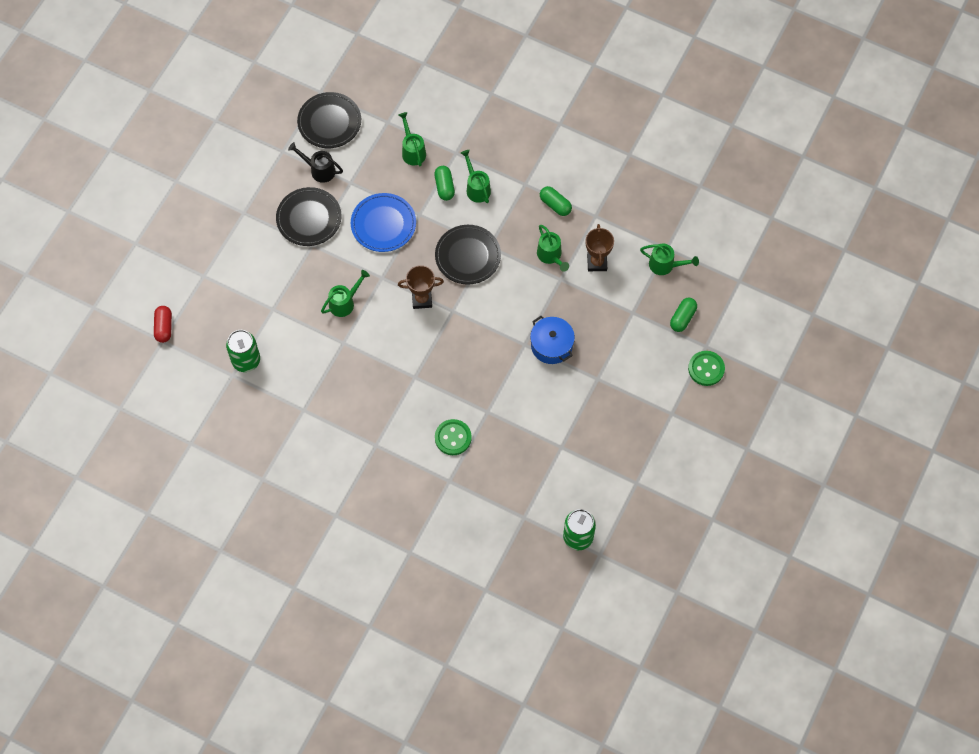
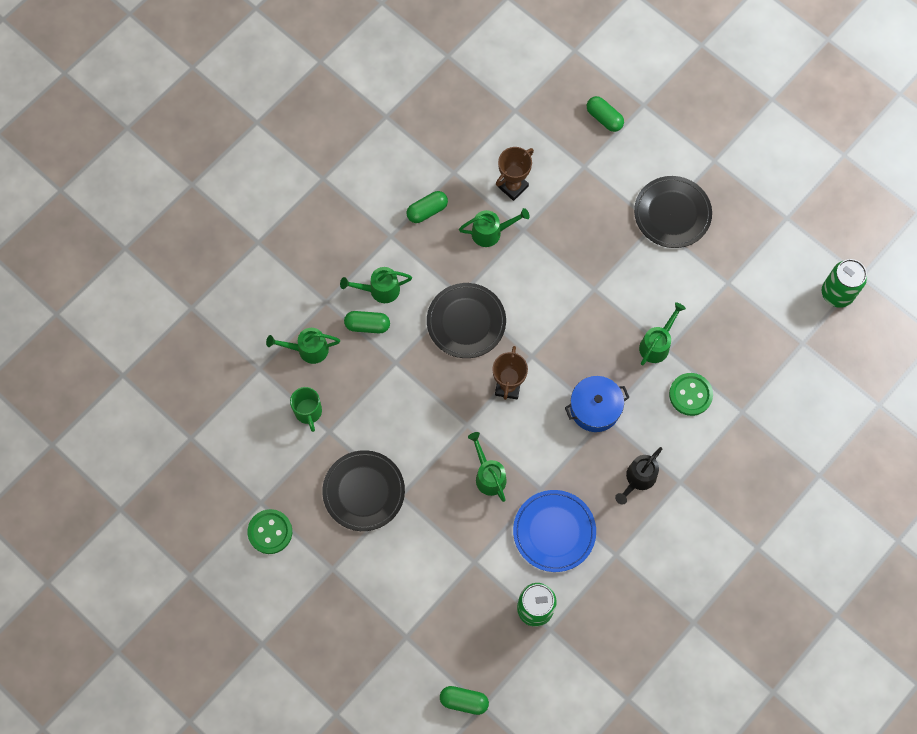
camera: 75 degrees left, 5 degrees up
red capsule [154,306,172,343] -> green capsule [440,686,489,715]
black watering can [288,142,343,183] -> black watering can moved to [615,447,662,505]
black plate [297,92,361,148] -> black plate moved to [634,176,712,248]
blue plate [351,193,416,252] -> blue plate moved to [513,490,596,572]
blue pot [530,316,575,364] -> blue pot moved to [565,376,630,432]
brown trophy [585,224,614,271] -> brown trophy turned 60 degrees counterclockwise [496,147,534,201]
green watering can [640,244,699,275] -> green watering can moved to [639,302,686,365]
green button [688,351,725,386] -> green button moved to [247,509,292,554]
none -> green mug [290,387,322,432]

